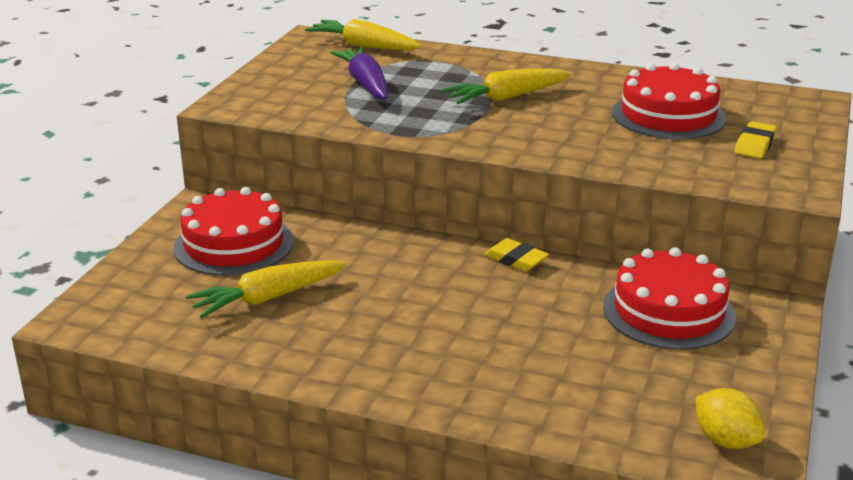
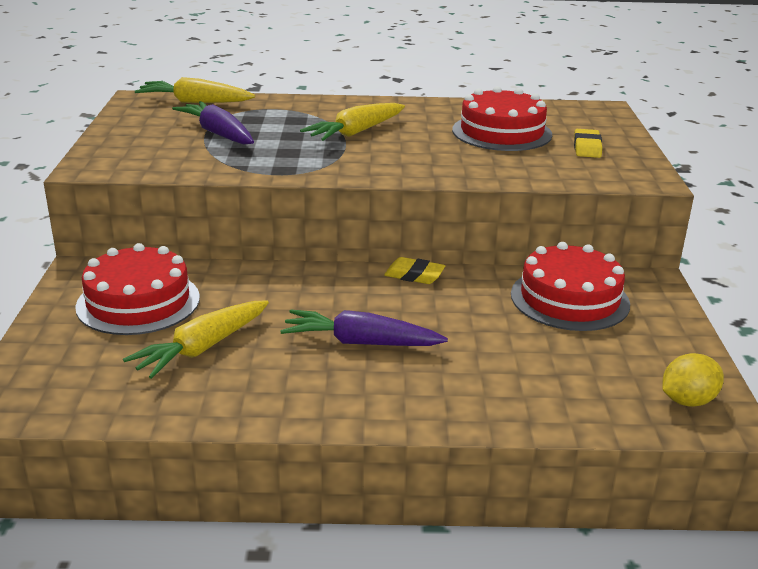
camera: 20 degrees left, 0 degrees up
yellow lemon [696,388,765,449] -> yellow lemon turned 60 degrees counterclockwise [662,353,724,407]
none -> purple carrot [280,310,448,346]

